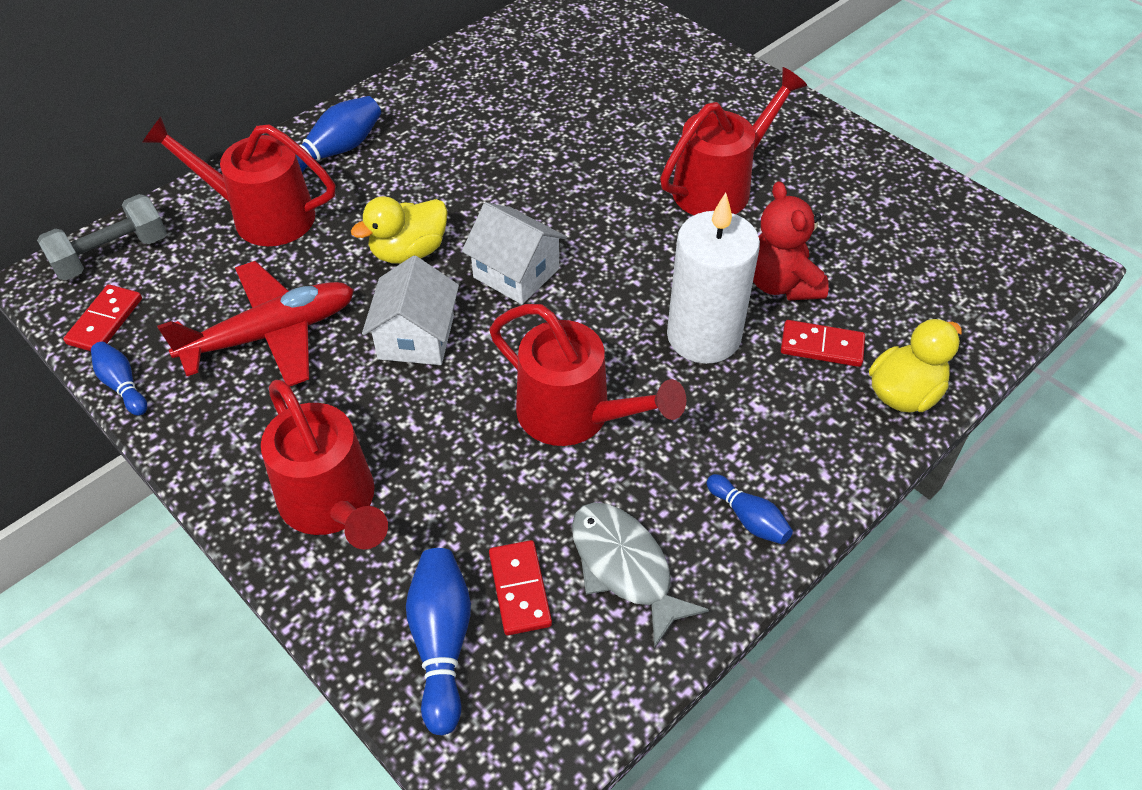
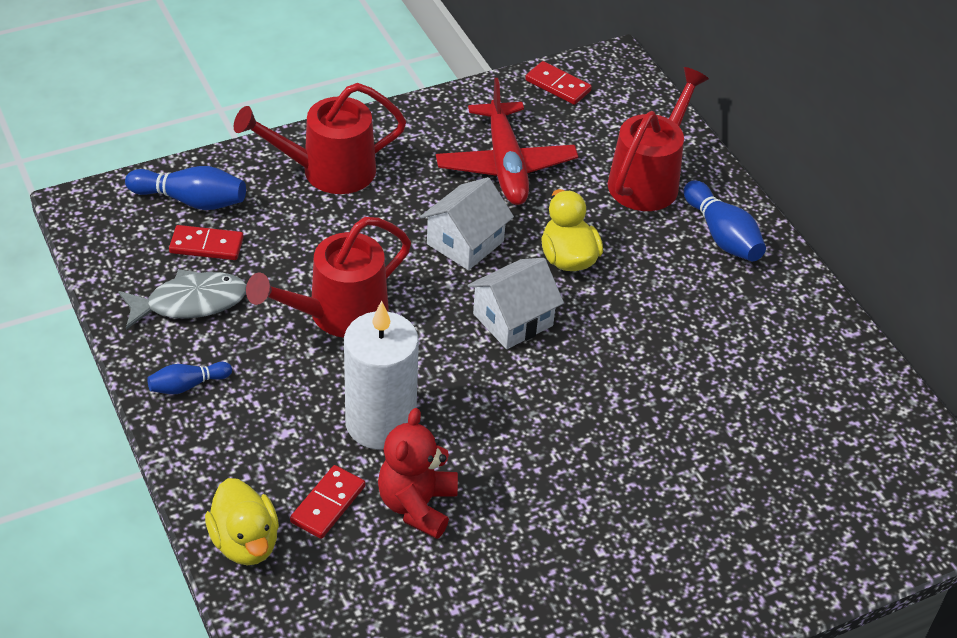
camera: 105 degrees right, 5 degrees down
grey dumbbell [37,194,167,280] -> none
blue bowling pin [91,342,147,416] -> none
white house [362,256,459,365] -> white house turned 75 degrees counterclockwise [420,177,514,270]
red watering can [660,67,807,215] -> none
red teddy bear [753,181,829,300] -> red teddy bear turned 75 degrees counterclockwise [378,408,458,539]

